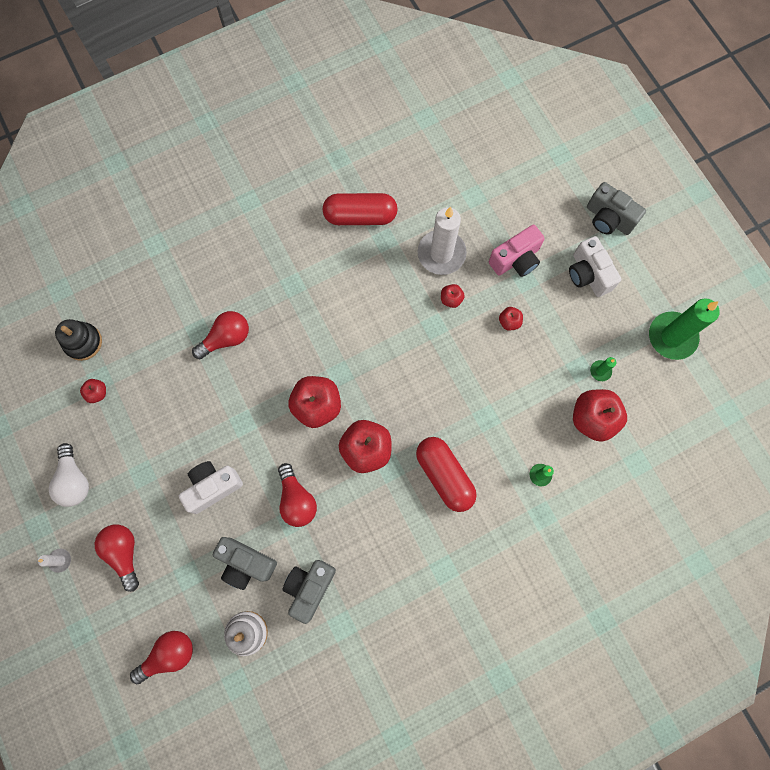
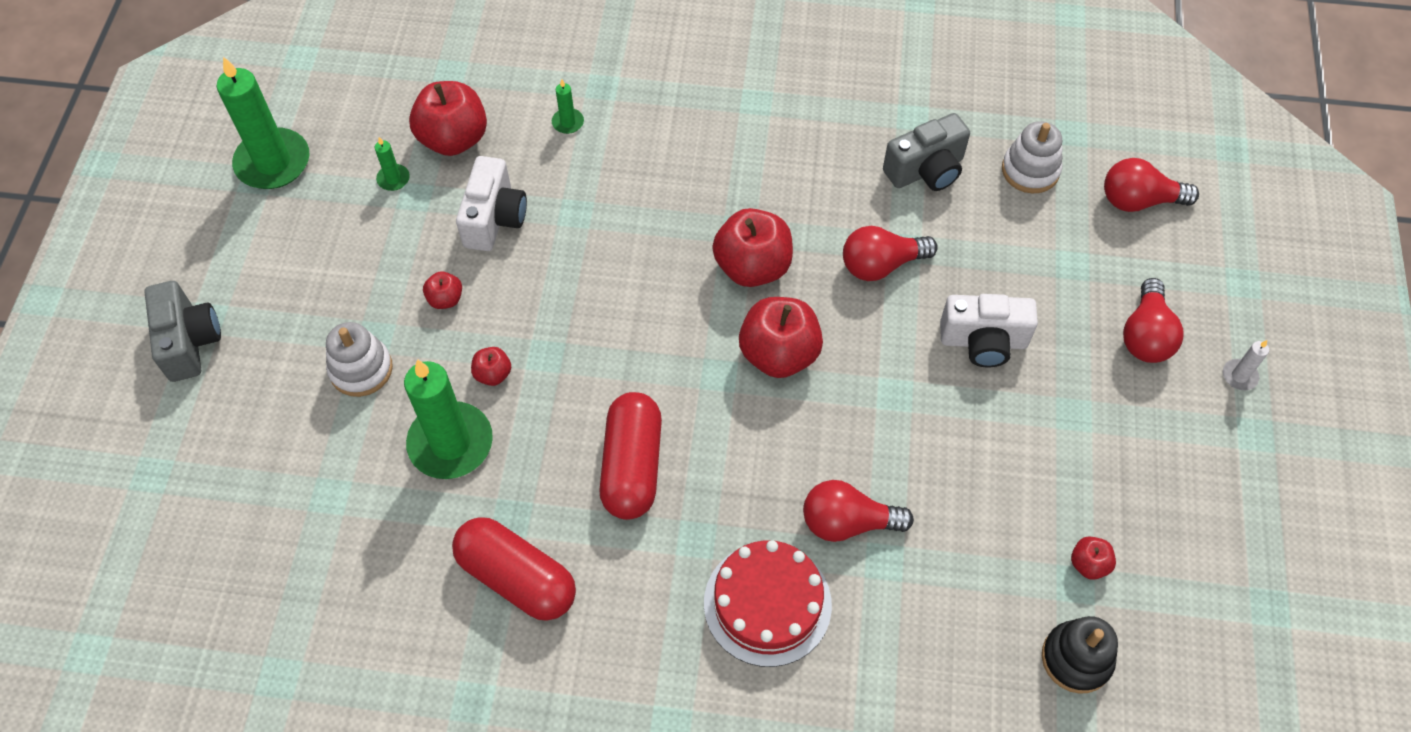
camera: 145 degrees left, 15 degrees down
white light bulb [49,443,89,507] -> none
grey camera [213,537,277,590] -> none
red light bulb [278,463,317,527] -> red light bulb turned 120 degrees counterclockwise [843,226,938,281]
red capsule [416,437,477,512] -> red capsule moved to [599,392,662,520]
white candle [418,207,467,275] -> green candle [404,359,493,479]
pink camera [489,225,544,277] -> white stacking toy [326,322,393,397]
white camera [569,236,621,297] -> white camera moved to [456,156,527,251]
none -> red cake [704,540,832,667]

